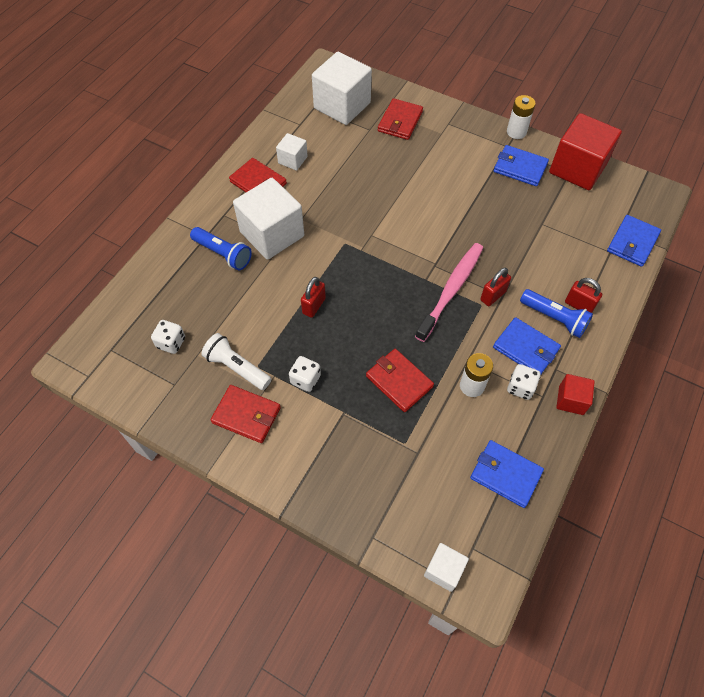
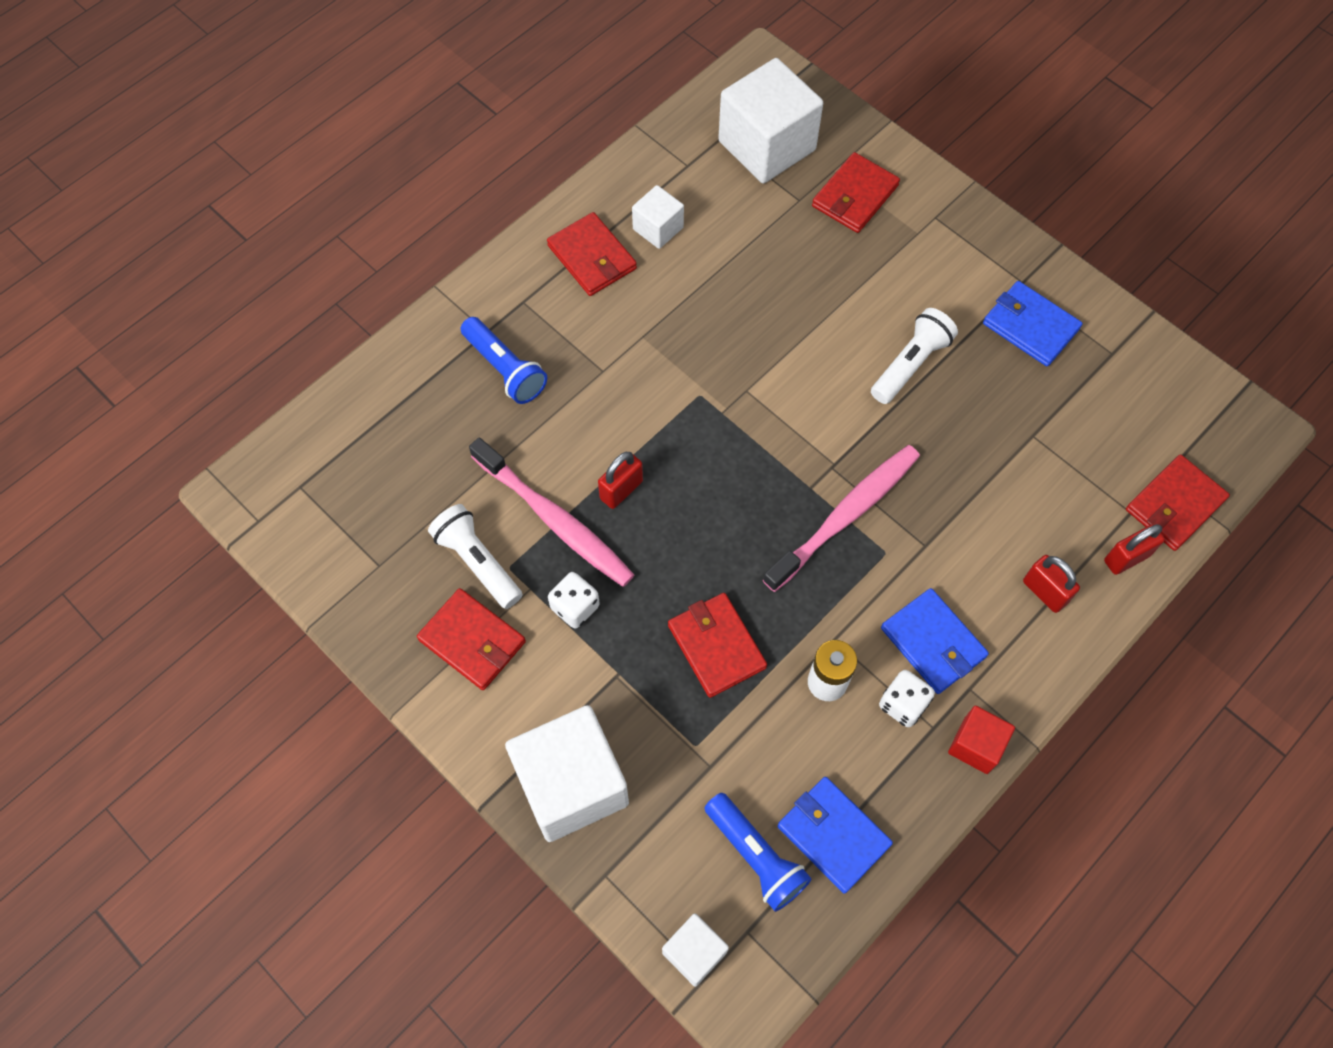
camera: 15 degrees right, 5 degrees up
white dice [151,320,185,354] -> none
white cube [233,178,304,260] -> white cube moved to [505,705,629,842]
red padlock [480,268,511,306] -> red padlock moved to [1104,524,1165,575]
white battery [507,95,536,139] -> none
blue flashlight [520,289,593,338] -> blue flashlight moved to [704,793,812,912]
red cube [549,113,622,190] -> none
blue wallet [607,215,661,267] -> red wallet [1126,455,1230,551]
none -> pink toothbrush [469,438,634,587]
none -> white flashlight [871,308,958,404]

